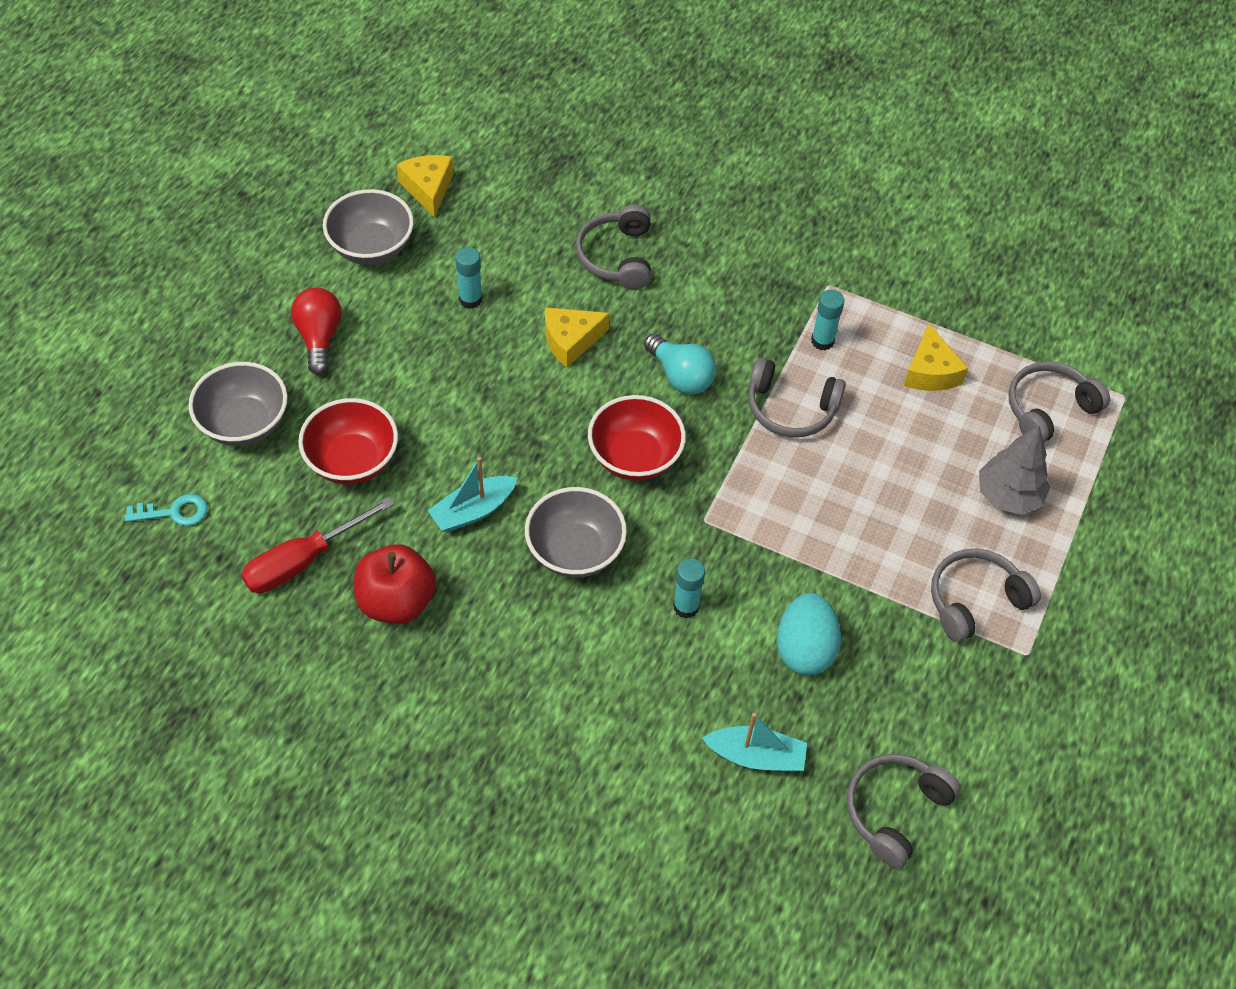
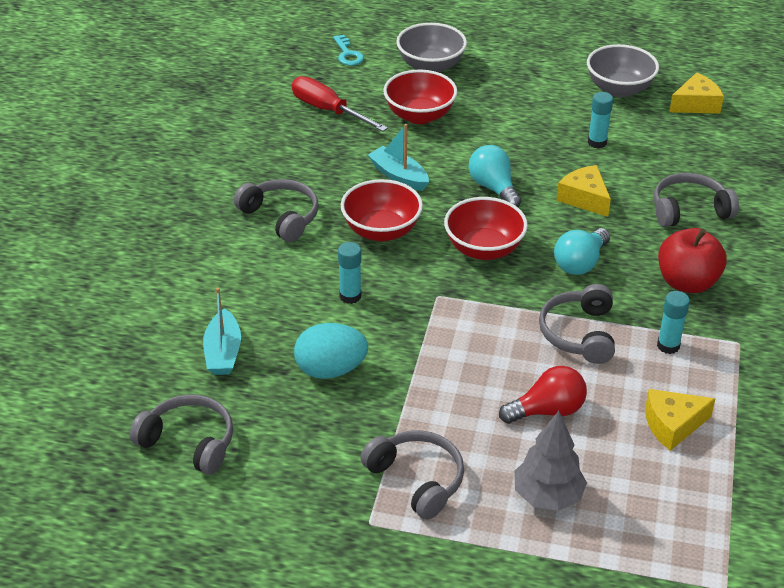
camera: 80 degrees right, 15 degrees down
red light bulb [291,288,342,375] -> red light bulb moved to [499,366,587,424]
red apple [354,544,436,624] -> red apple moved to [658,228,727,293]
grey bowl [525,487,627,578] -> red bowl [341,179,423,241]
grey headphones [1008,361,1110,442] -> grey headphones moved to [234,179,319,242]
none -> turquoise light bulb [468,145,521,207]

